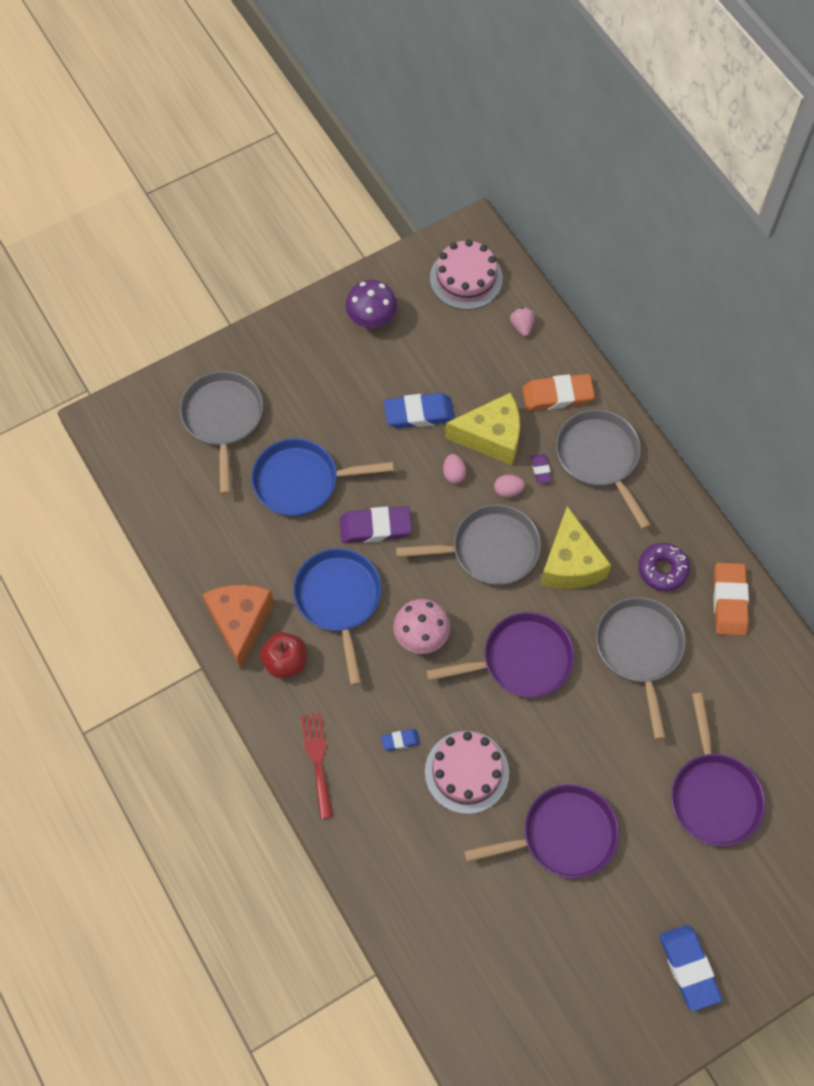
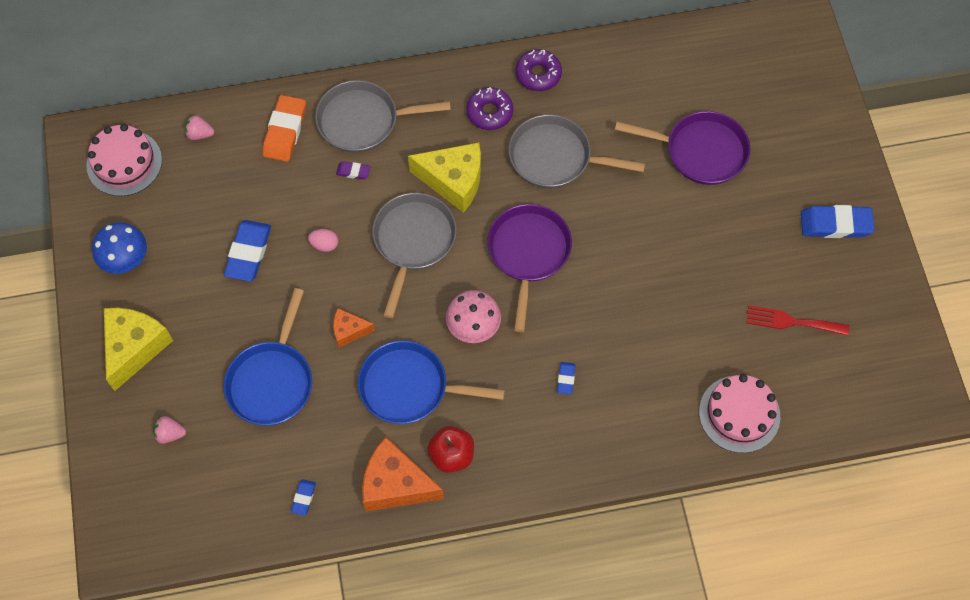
camera: 70 degrees left, 0 degrees up
grey pan [180,371,263,494] -> pink strawberry [153,416,186,444]
red fork [301,712,333,819] -> red fork moved to [746,305,849,336]
purple eraser [340,506,412,543] -> orange cheese [333,308,375,347]
purple mushroom [345,280,397,328] -> blue mushroom [92,222,147,274]
pink cake [425,731,509,814] -> pink cake moved to [699,374,780,453]
yellow cheese [445,392,520,465] -> yellow cheese moved to [104,308,173,391]
purple pan [464,784,619,878] -> none
pink egg [494,475,525,498] -> none
orange eraser [713,563,749,636] -> purple donut [515,49,562,91]
none -> blue eraser [291,479,316,516]

